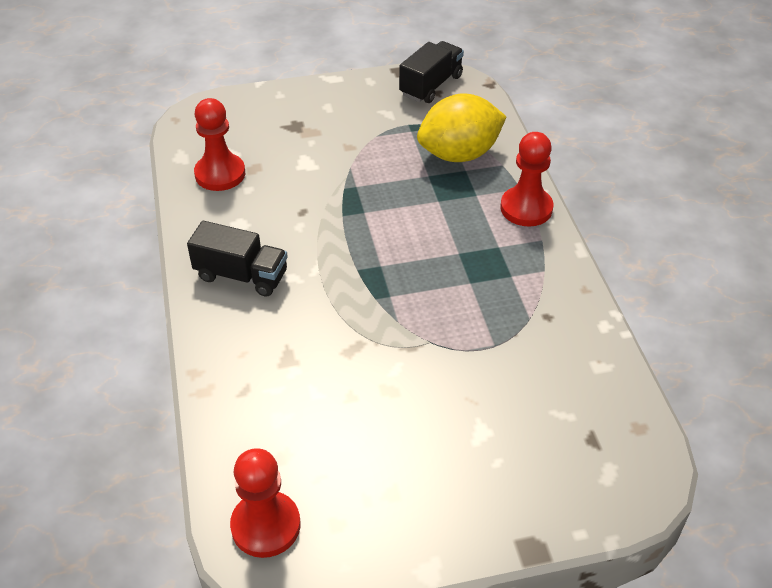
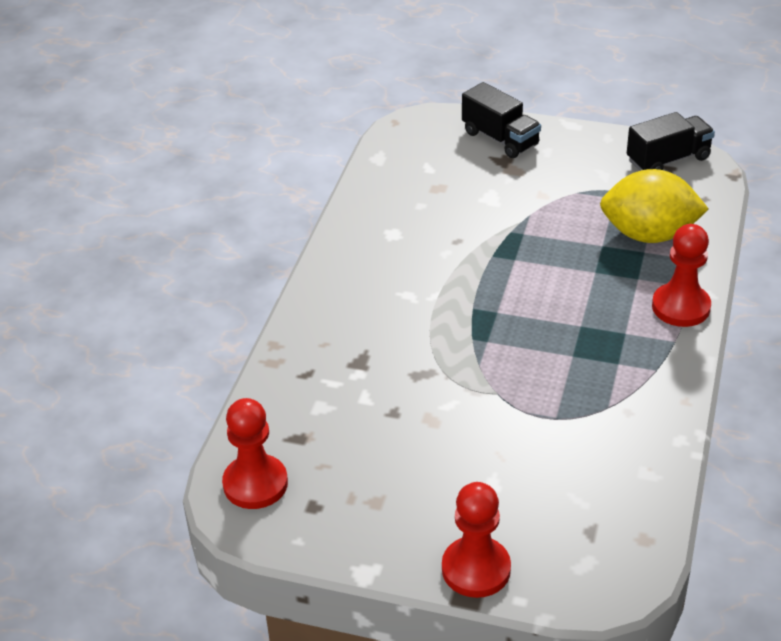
camera: 30 degrees right, 5 degrees down
black truck [187,221,288,297] -> black truck moved to [462,82,541,158]
red pawn [194,98,245,191] -> red pawn moved to [442,482,511,598]

